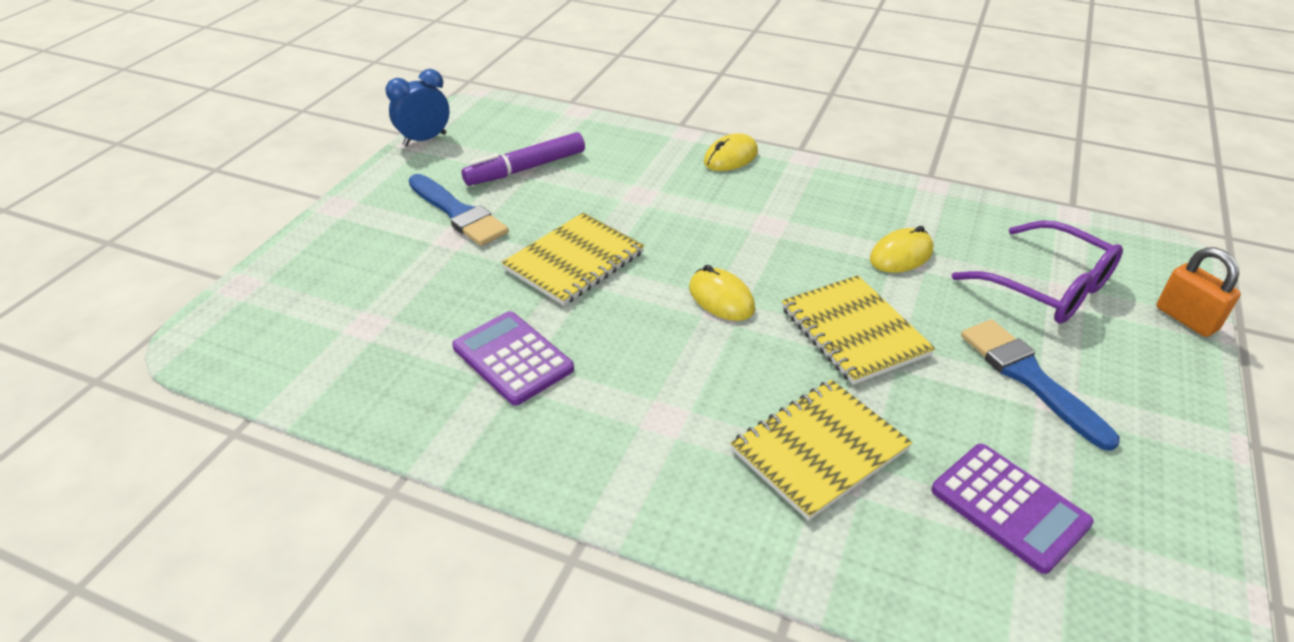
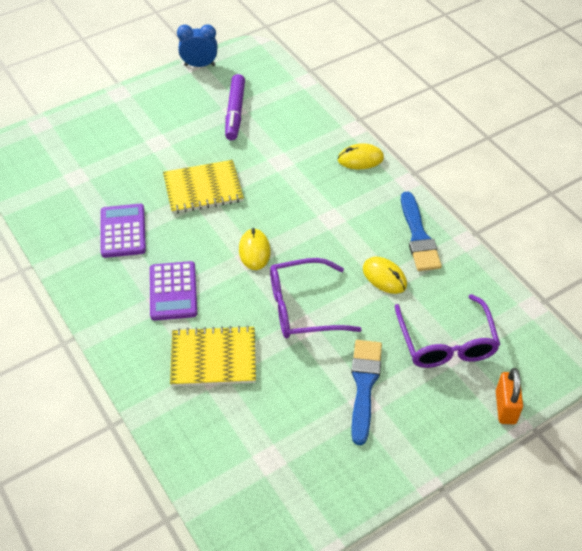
camera: 35 degrees right, 10 degrees up
blue brush [409,174,509,246] -> blue brush moved to [401,191,442,271]
purple marker [462,132,585,186] -> purple marker turned 90 degrees counterclockwise [225,74,245,141]
yellow notebook [782,275,936,385] -> purple glasses [270,258,362,338]
yellow mouse [870,226,934,273] -> yellow mouse turned 45 degrees clockwise [363,257,407,294]
purple calculator [931,444,1094,574] -> purple calculator moved to [150,261,197,321]

